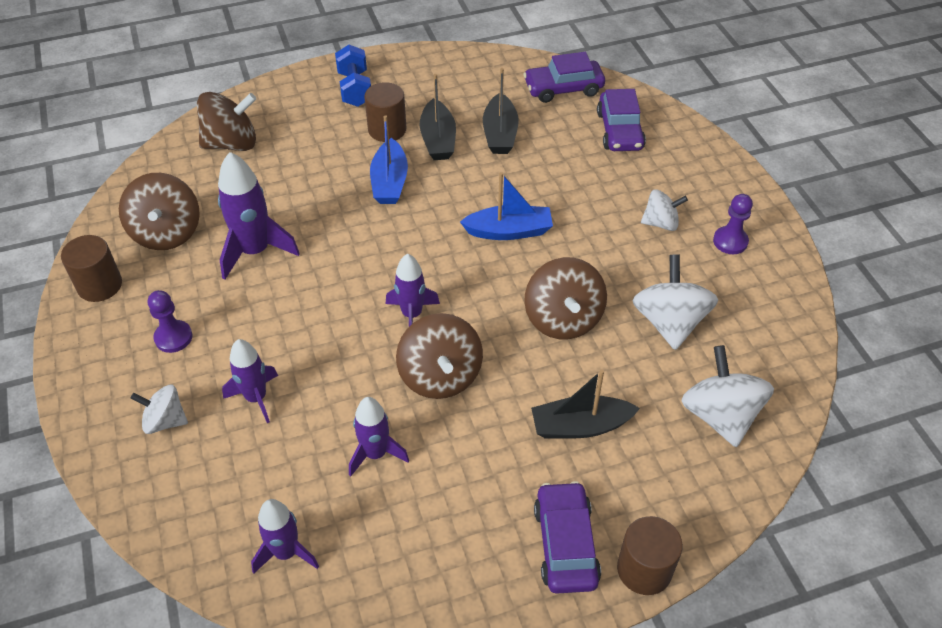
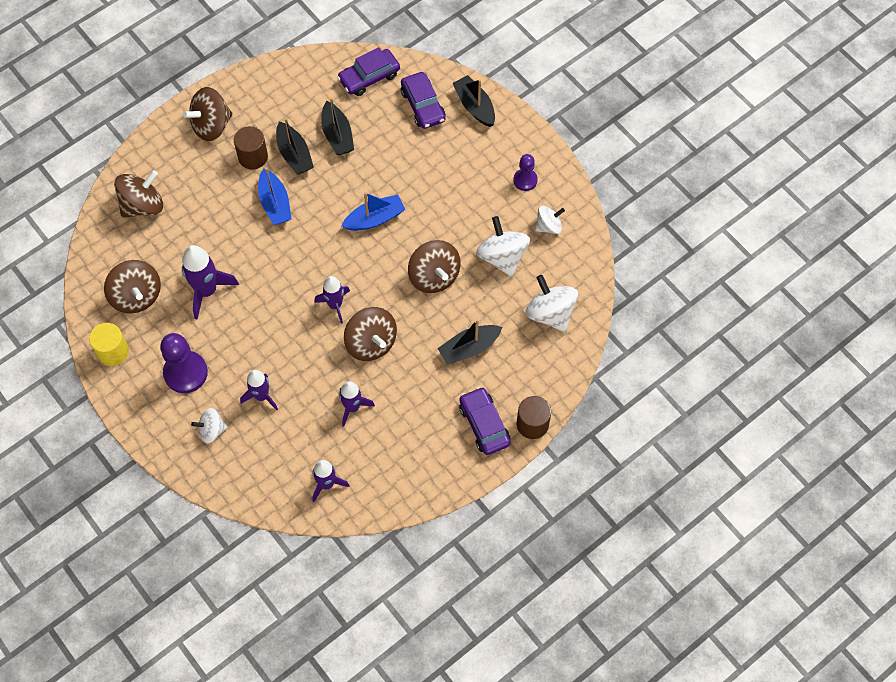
camera: 20 degrees left, 15 degrees up
brown cylinder [61,235,122,302] -> yellow cylinder [89,323,129,366]
purple pawn [148,290,193,353] -> purple pawn [160,333,208,393], size x1.70
blue dumbbell [335,45,371,107] -> brown spinning top [183,87,233,141]
white spinning top [641,189,688,231] -> white spinning top moved to [535,206,565,234]
none -> black boat [453,75,495,127]

